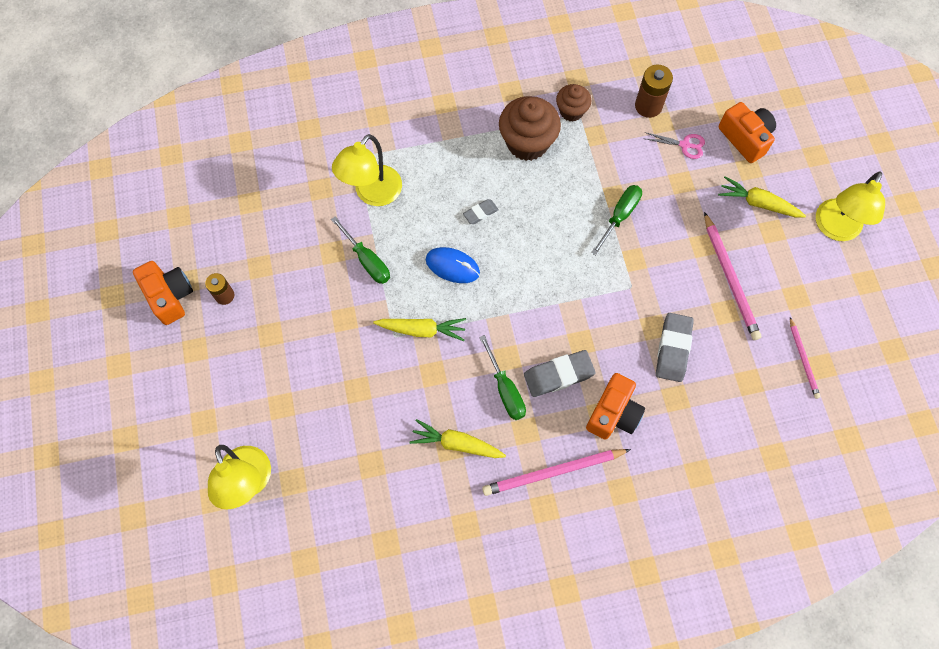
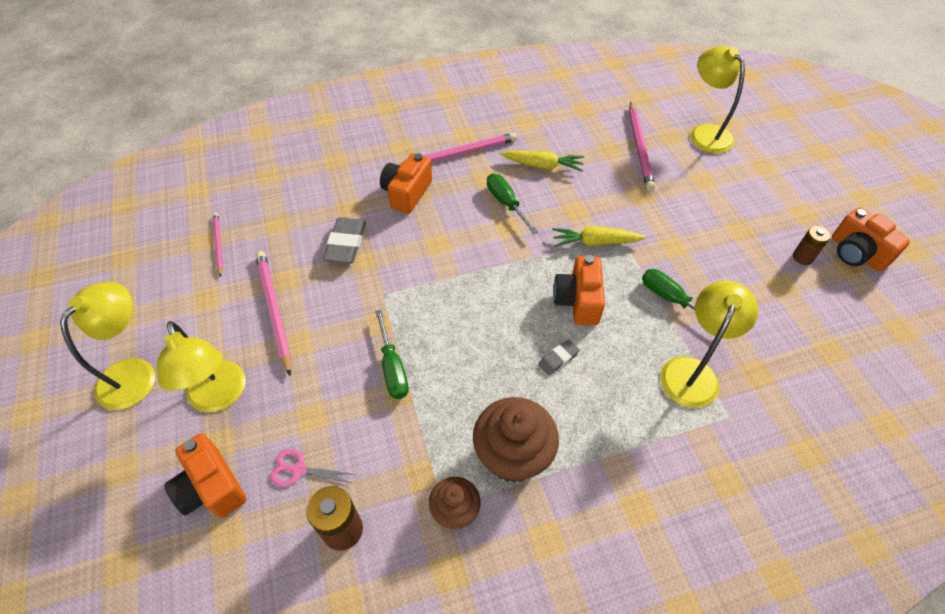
camera: 175 degrees right, 15 degrees down
blue mouse [426,247,480,283] -> orange camera [553,255,605,325]
grey eraser [524,350,595,397] -> none
green screwdriver [591,185,642,255] -> green screwdriver turned 45 degrees counterclockwise [375,310,409,399]
yellow carrot [718,176,806,218] -> yellow lamp [157,321,246,412]
none -> pink pencil [629,102,655,191]

